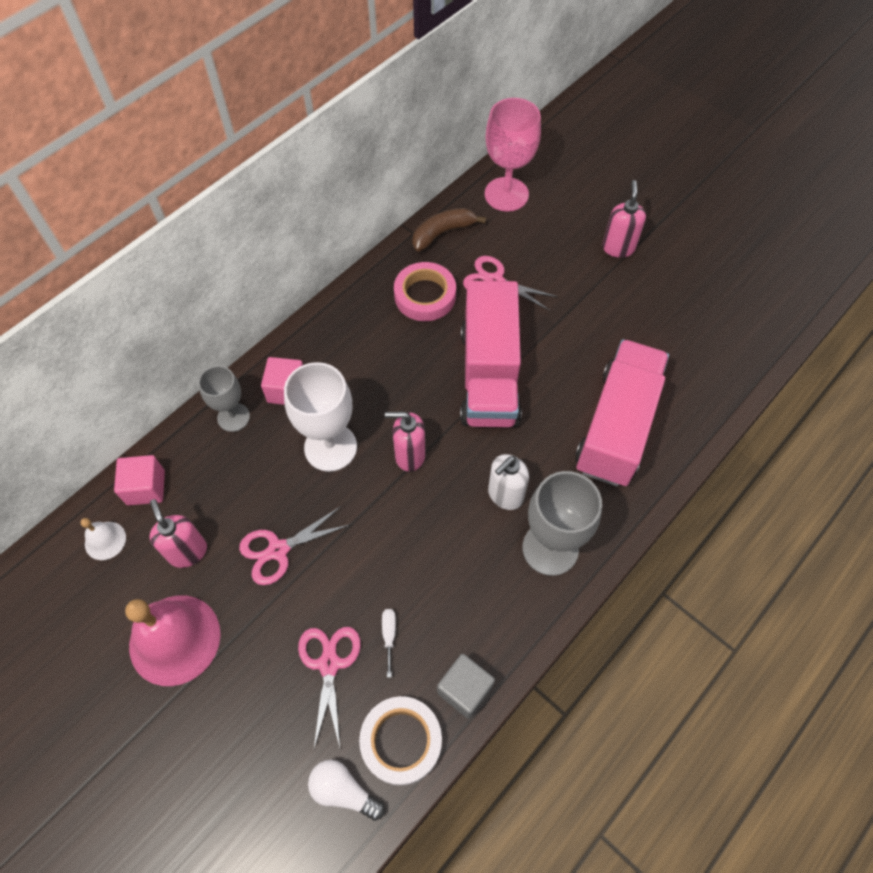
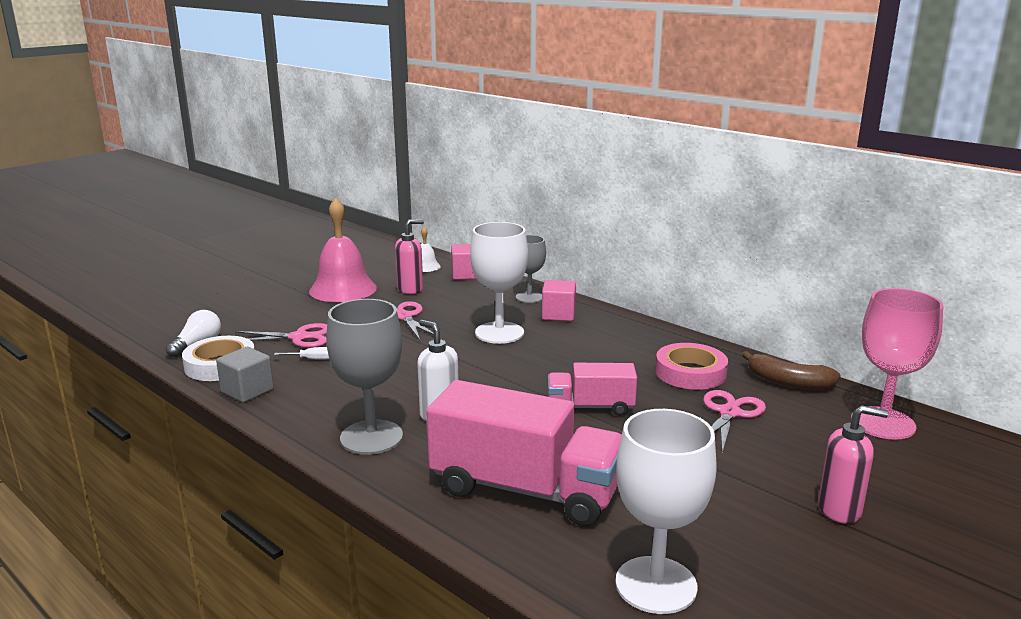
camera: 90 degrees right, 40 degrees down
pink soap dispenser [385,412,426,472] -> none
brown banana [412,208,486,252] -> brown banana turned 150 degrees clockwise [742,351,841,390]
pink truck [460,281,522,427] -> pink truck [548,363,637,416], size x0.55
none -> white goblet [615,409,717,614]

